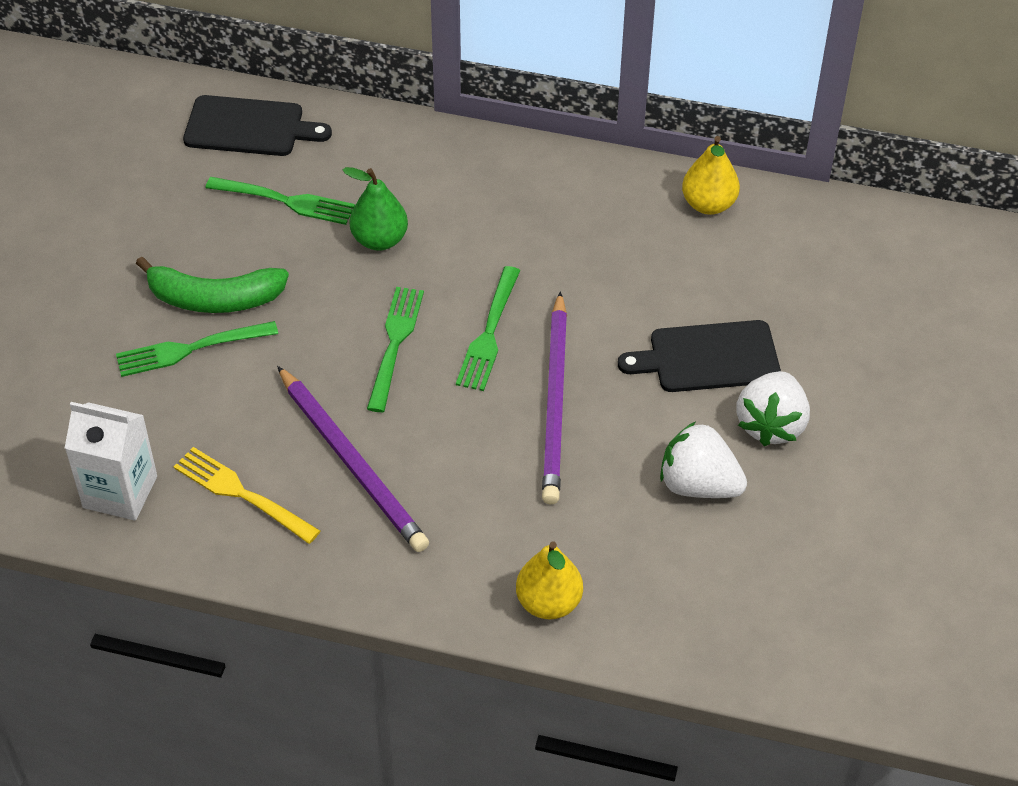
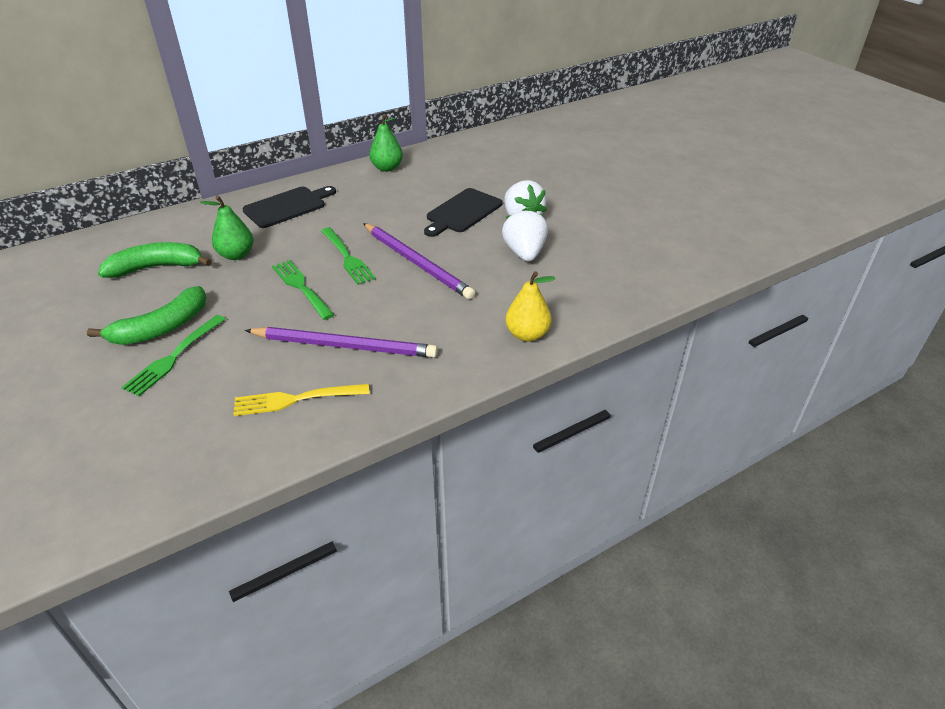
camera: 45 degrees left, 10 degrees down
white carton [65,402,157,521] -> none
black cutting board [183,95,332,156] -> black cutting board moved to [242,186,336,228]
green fork [205,177,355,225] -> green banana [98,242,212,278]
white strawberry [660,422,747,498] -> white strawberry turned 105 degrees clockwise [502,208,548,261]
yellow pear [682,136,740,215] -> green pear [369,114,403,172]

